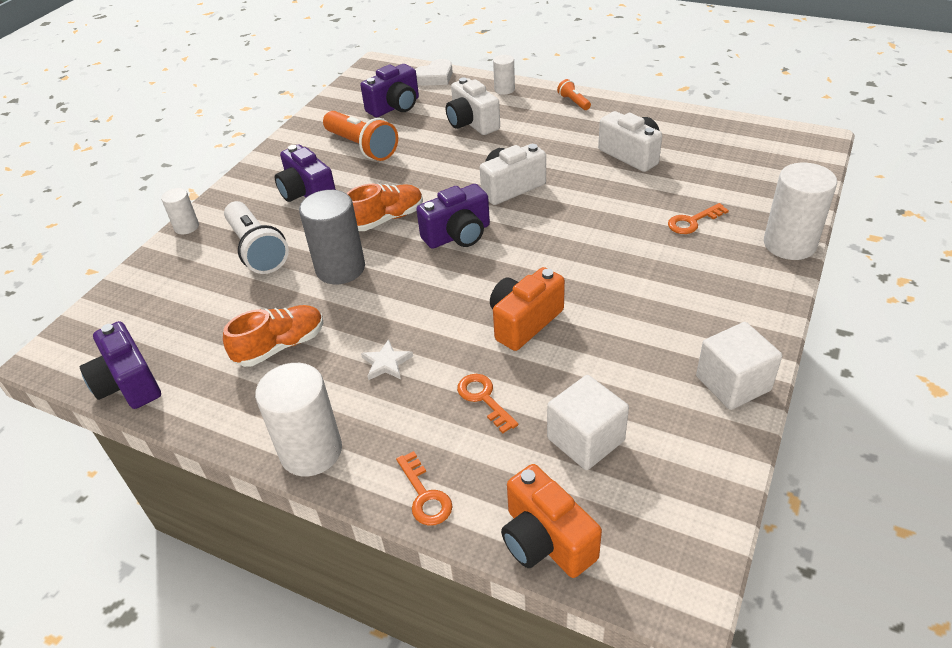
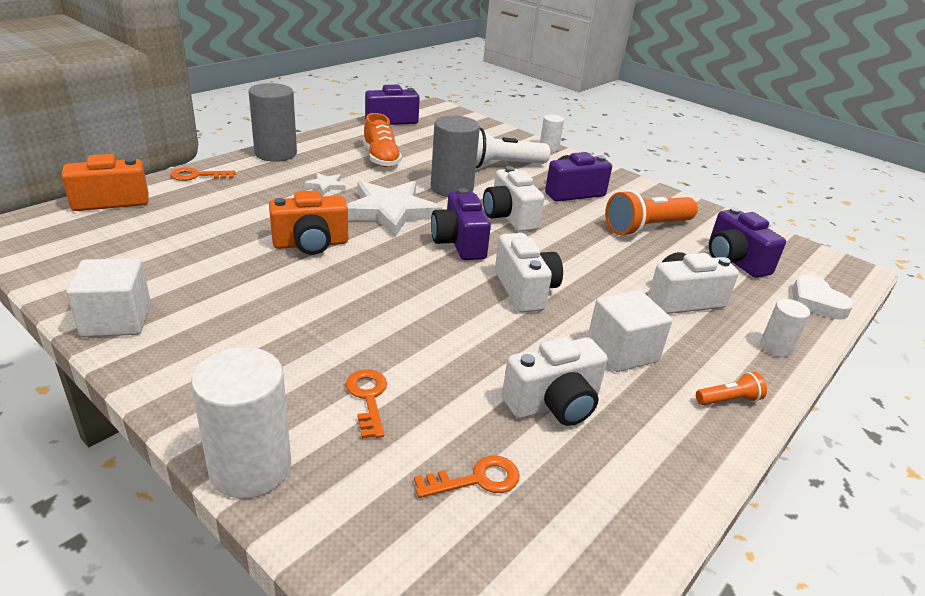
camera: 100 degrees right, 10 degrees down
white cylinder [255,363,342,476] -> grey cylinder [248,83,297,162]
orange shoe [347,184,423,231] -> white camera [483,166,544,232]
orange key [457,374,518,433] -> orange key moved to [414,455,520,498]
orange camera [490,267,565,351] -> orange camera turned 105 degrees clockwise [269,190,348,255]
white cube [547,375,629,470] -> white cube moved to [587,290,672,372]
none -> white star [347,181,442,237]

